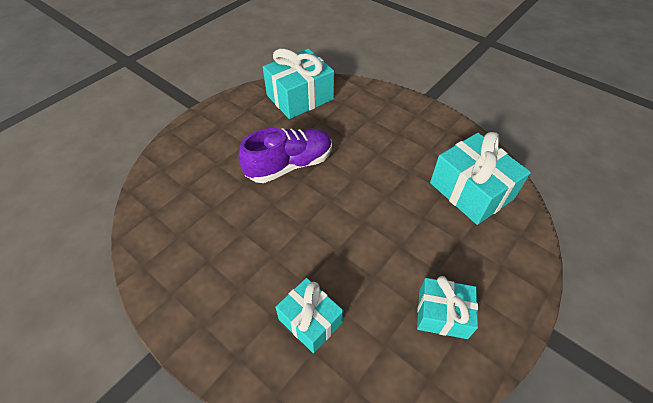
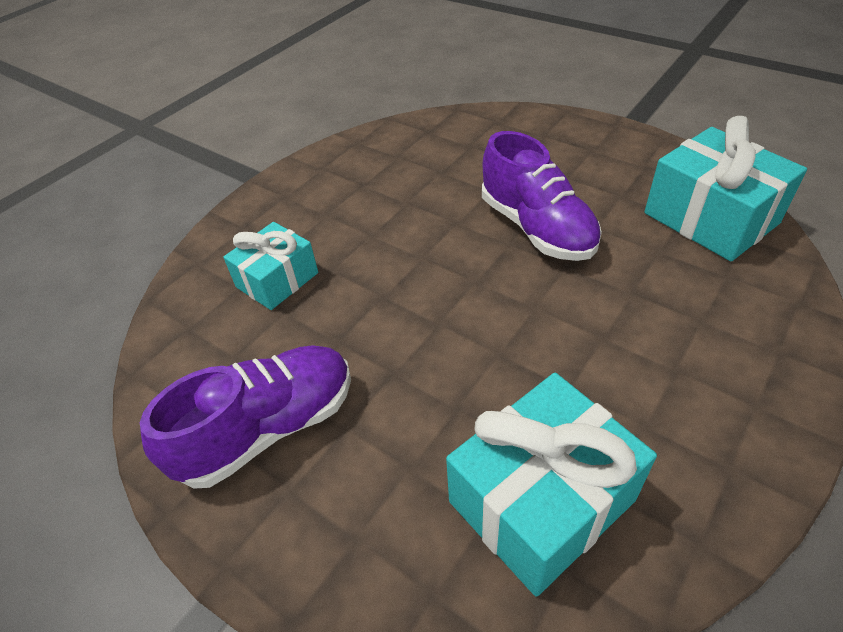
camera: 90 degrees right, 5 degrees down
turquoise gift [417,276,478,339] -> purple shoe [140,345,351,489]

